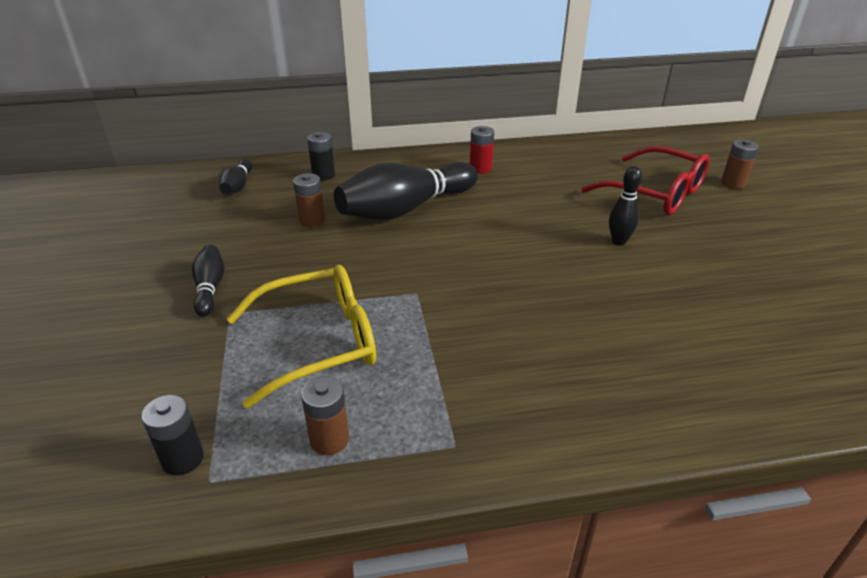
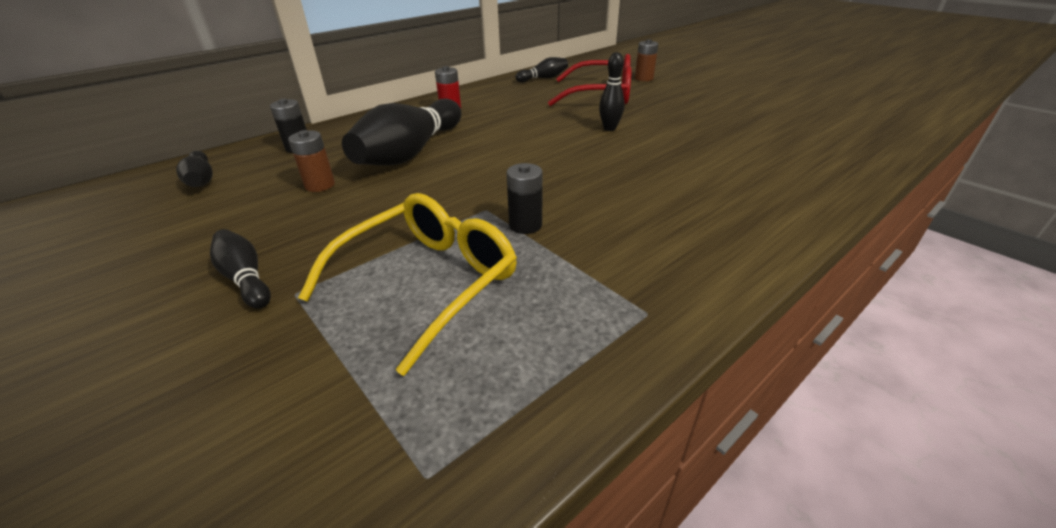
camera: 30 degrees left, 0 degrees up
black battery [141,395,204,475] -> black battery moved to [506,163,542,234]
brown battery [301,377,349,455] -> none
none -> black bowling pin [515,57,568,82]

